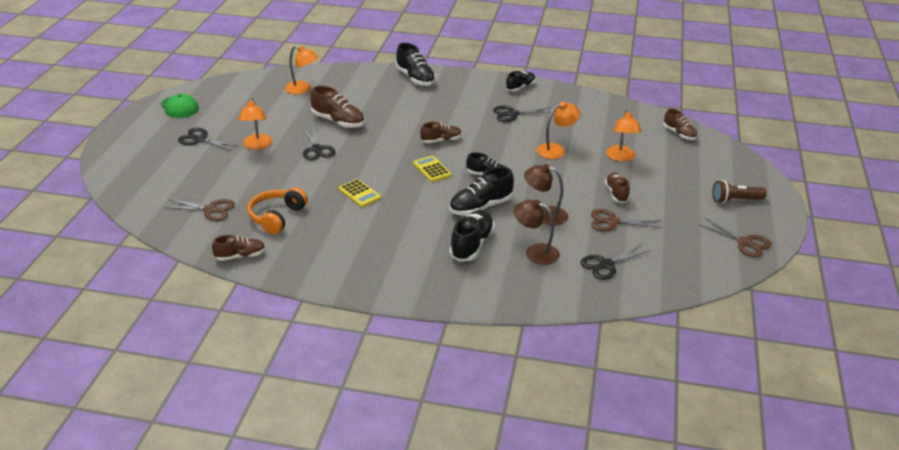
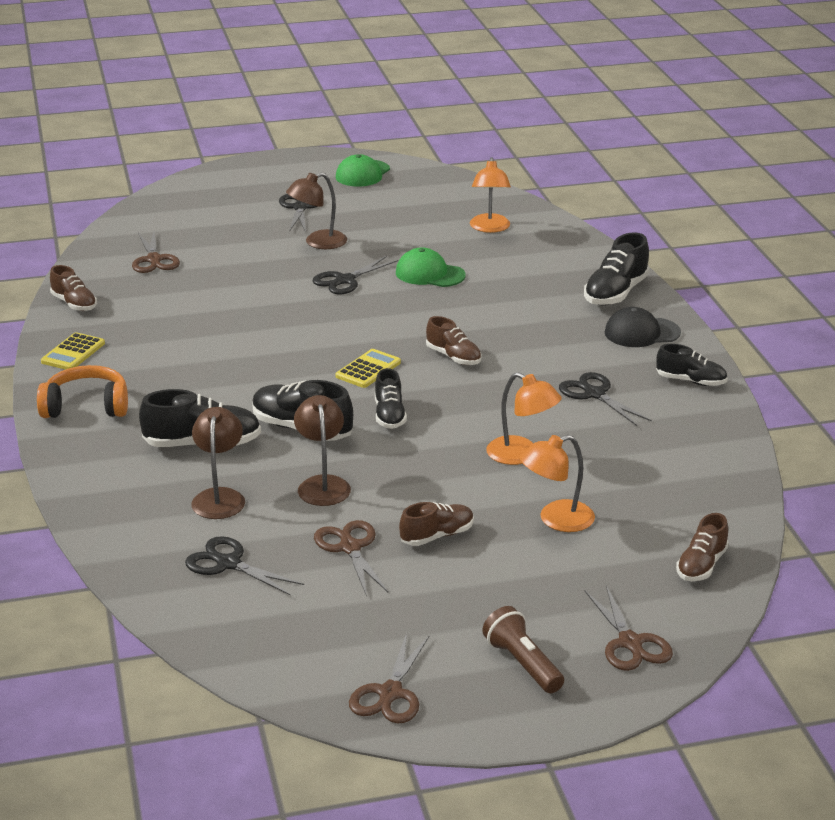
camera: 65 degrees right, 5 degrees down
orange lamp [238,98,272,150] -> brown lamp [286,172,347,249]
orange headphones [247,187,308,234] -> orange headphones moved to [37,365,128,418]
brown shoe [310,86,364,128] -> green cap [396,248,466,287]
yellow calculator [339,179,381,207] -> yellow calculator moved to [41,332,105,370]
none -> brown scissors [585,585,673,671]
none -> black cap [605,307,681,347]

